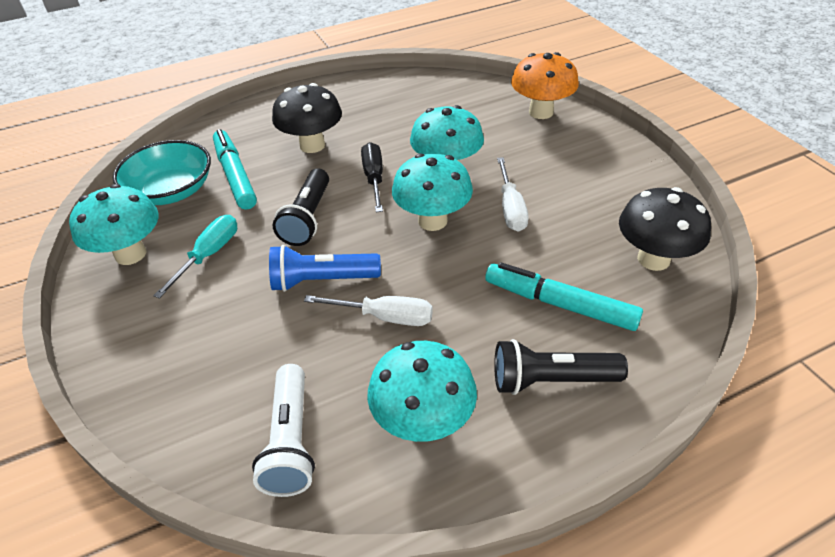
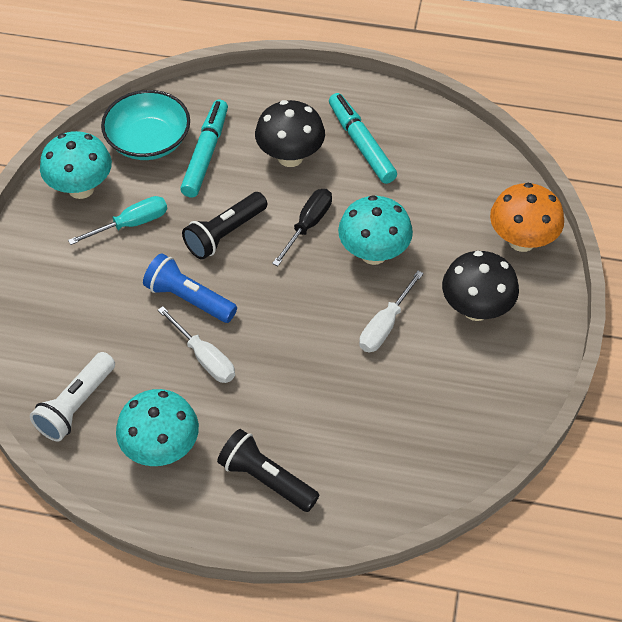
camera: 35 degrees right, 10 degrees up
turquoise mushroom [392,153,473,231] -> none
turquoise marker [485,262,643,331] -> turquoise marker moved to [329,93,397,184]
black mushroom [619,187,711,271] -> black mushroom moved to [442,251,519,321]

